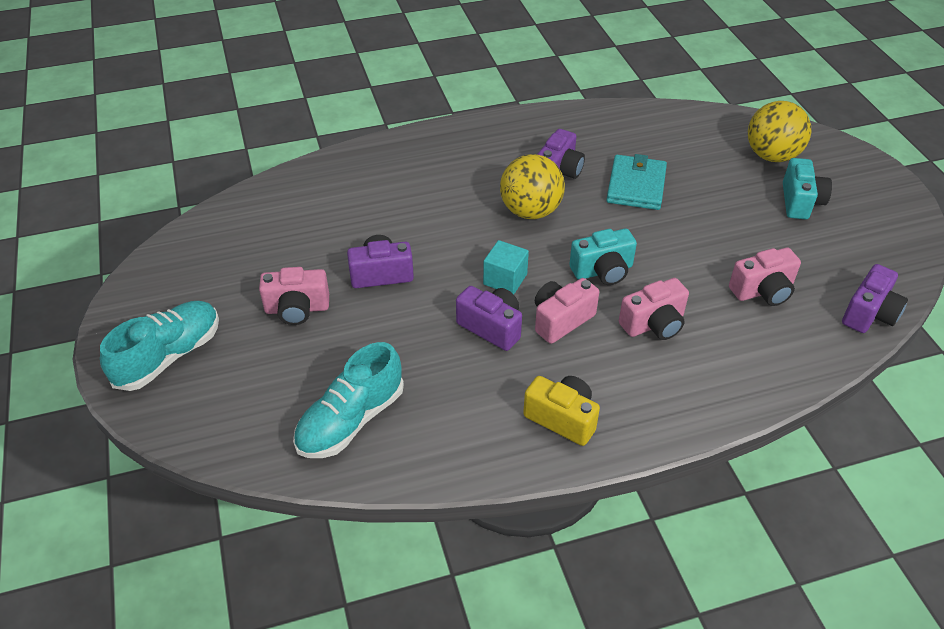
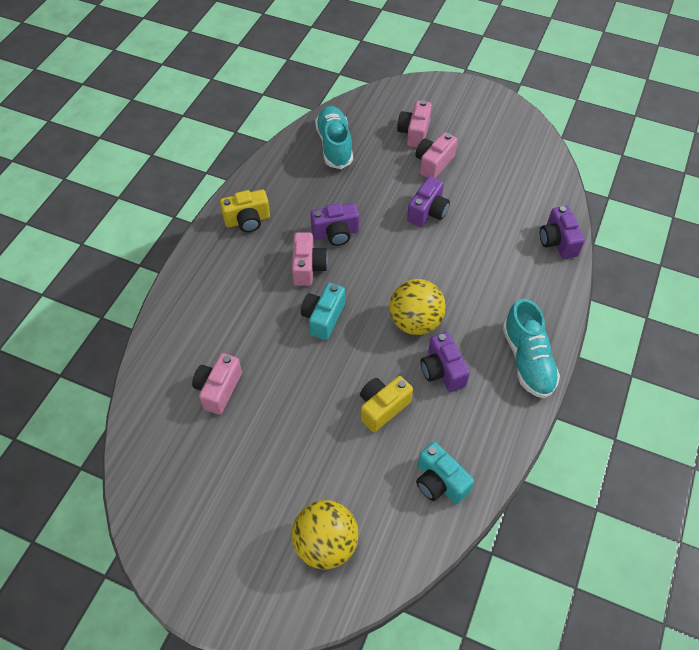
camera: 130 degrees right, 10 degrees up
turquoise shoe [100,301,219,391] -> turquoise shoe moved to [503,299,560,398]
turquoise cube [483,240,529,294] -> none
turquoise wallet [606,154,667,210] -> yellow camera [360,376,413,432]
pink camera [619,278,689,340] -> pink camera moved to [397,100,432,148]
turquoise camera [783,158,832,219] -> turquoise camera moved to [416,442,474,504]
purple camera [842,264,908,333] -> purple camera moved to [540,206,585,259]

